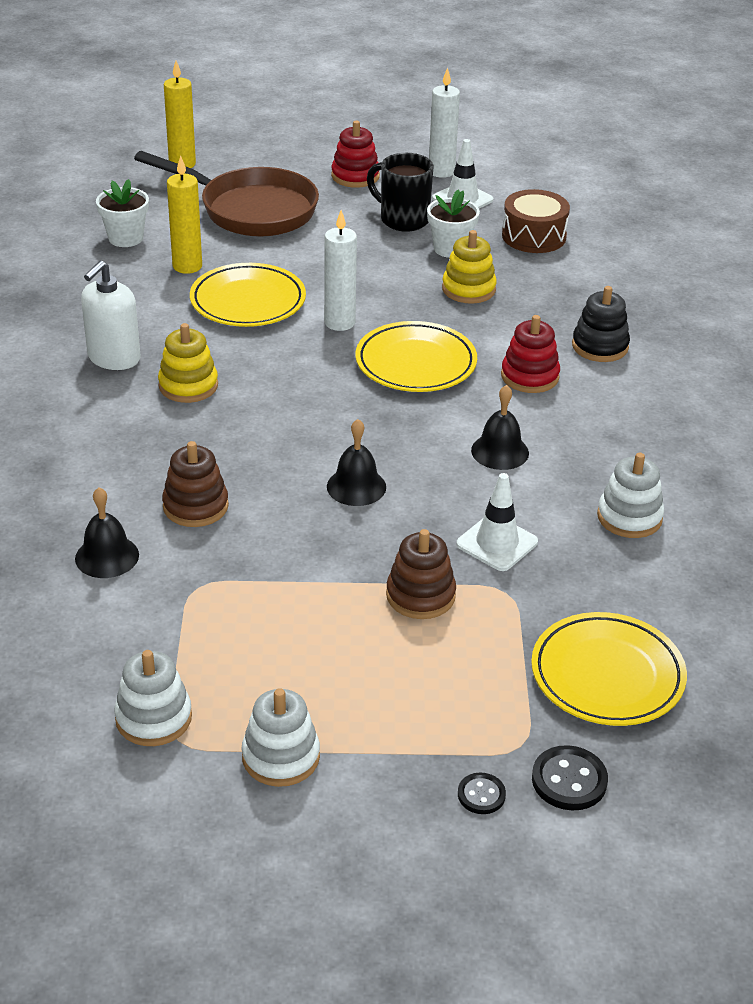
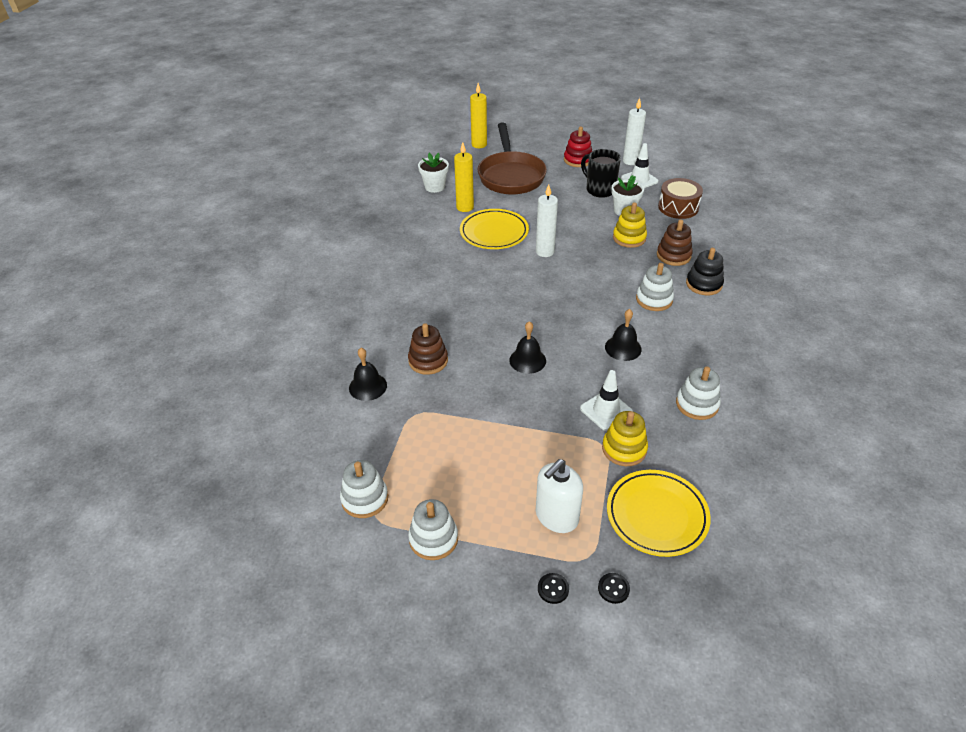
camera: 15 degrees right, 5 degrees up
white soap dispenser [81,260,140,370] -> white soap dispenser moved to [536,459,583,533]
brown pan [134,151,319,237] -> brown pan turned 45 degrees clockwise [478,123,547,195]
yellow stacking toy [158,323,218,403] -> yellow stacking toy moved to [602,411,648,466]
yellow plate [355,321,477,392] -> none
brown stacking toy [386,529,456,619] -> brown stacking toy moved to [657,220,692,266]
red stacking toy [501,315,560,393] -> white stacking toy [636,263,674,311]
black button [532,745,608,811] -> black button [598,573,630,604], size x0.63

